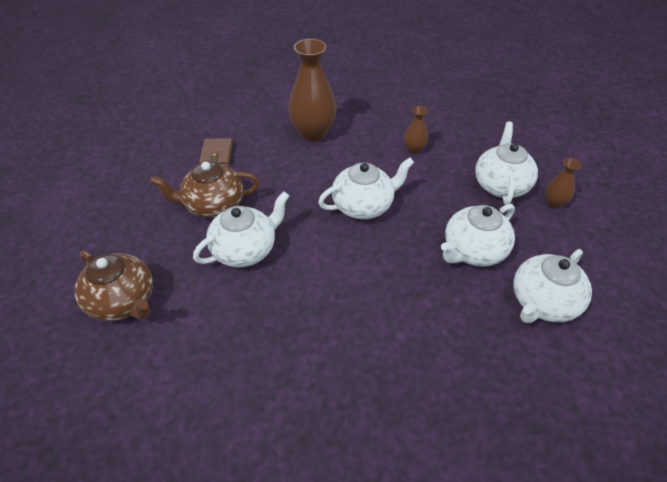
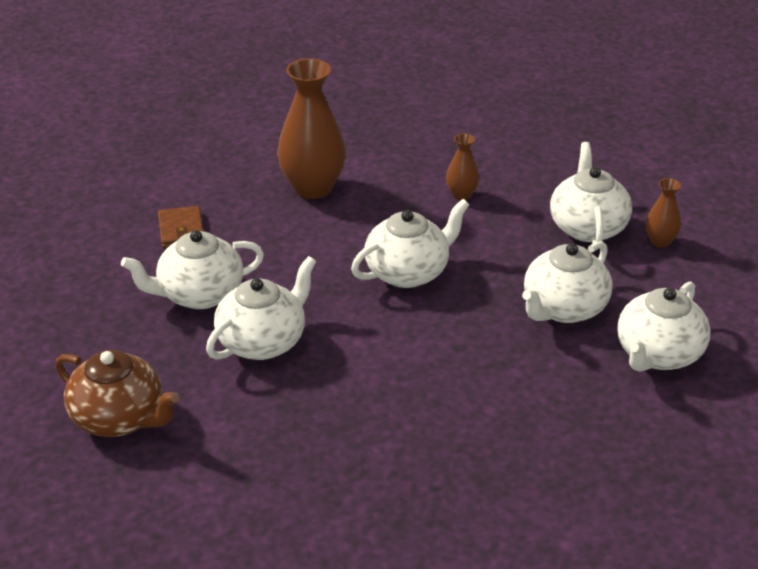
camera: 10 degrees left, 10 degrees down
brown teapot [150,161,259,218] -> white teapot [121,230,264,309]

